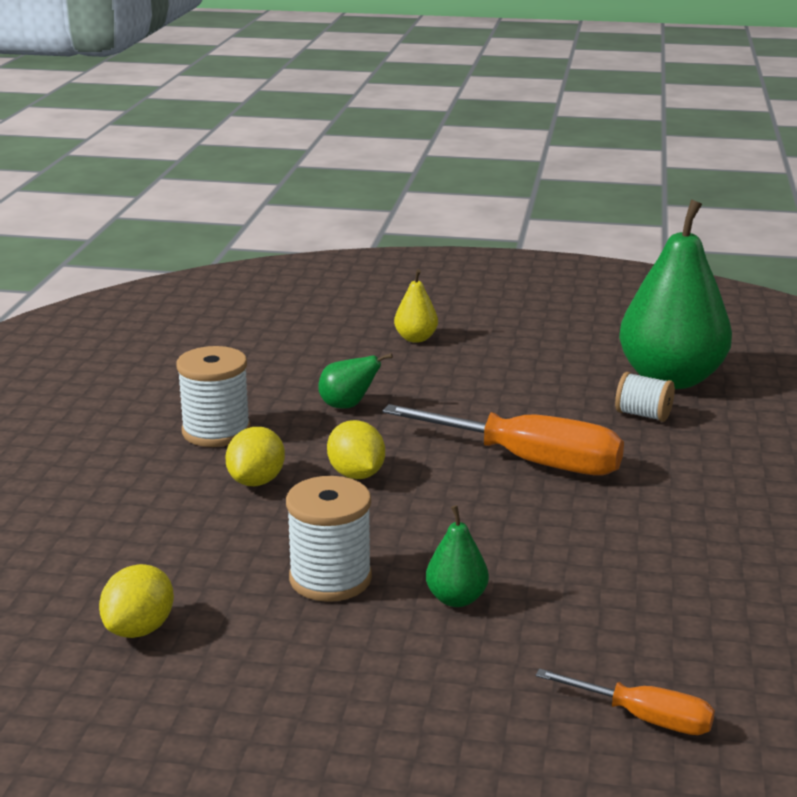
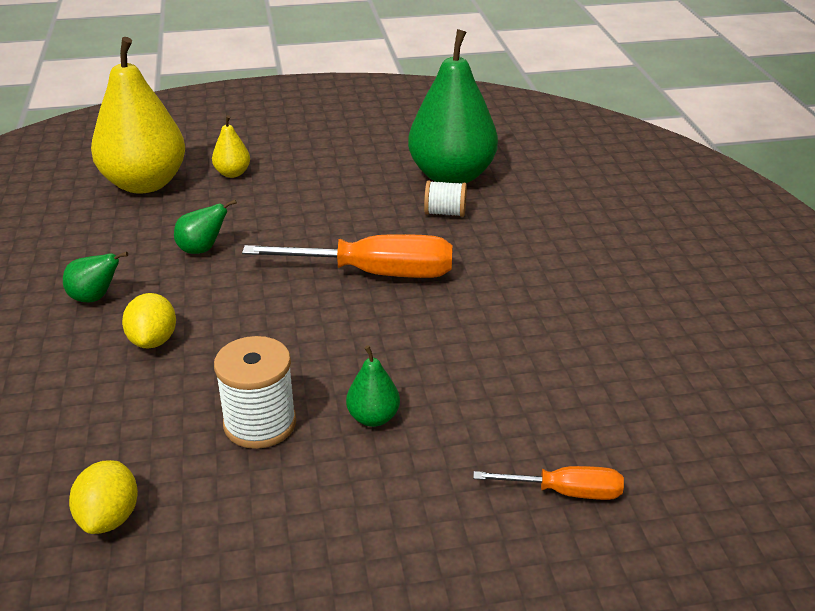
camera: 20 degrees left, 10 degrees up
white spool [176,346,250,447] -> green pear [63,252,128,302]
yellow lemon [327,420,385,479] -> none
none -> yellow pear [91,37,185,194]

